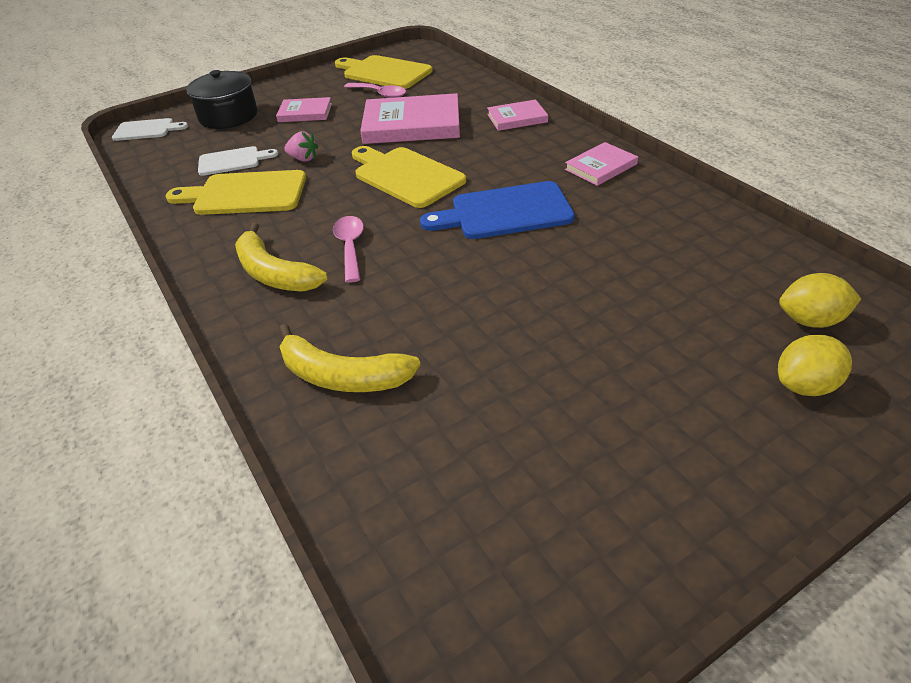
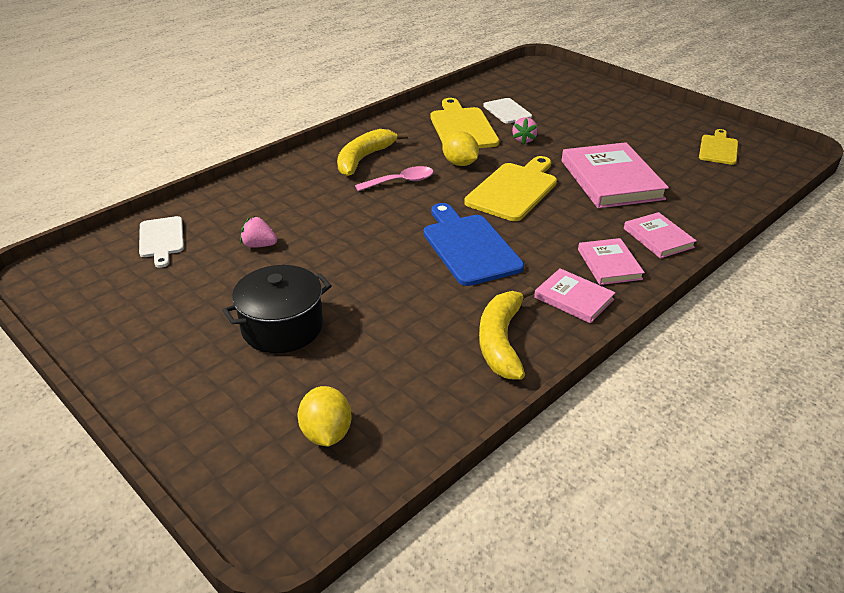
camera: 75 degrees right, 5 degrees down
white cutting board [112,118,188,141] -> white cutting board moved to [139,216,184,268]
black pot [186,70,257,129] -> black pot moved to [222,265,332,353]
pink book [276,97,332,122] -> pink book moved to [578,238,645,285]
yellow banana [279,324,421,392] -> yellow banana moved to [479,287,535,379]
yellow cutting board [335,55,433,89] -> yellow cutting board [699,129,738,165], size x0.62
pink spoon [344,83,406,98] -> none
yellow lemon [778,335,852,396] -> yellow lemon moved to [442,131,479,166]
none -> pink strawberry [240,216,277,248]

